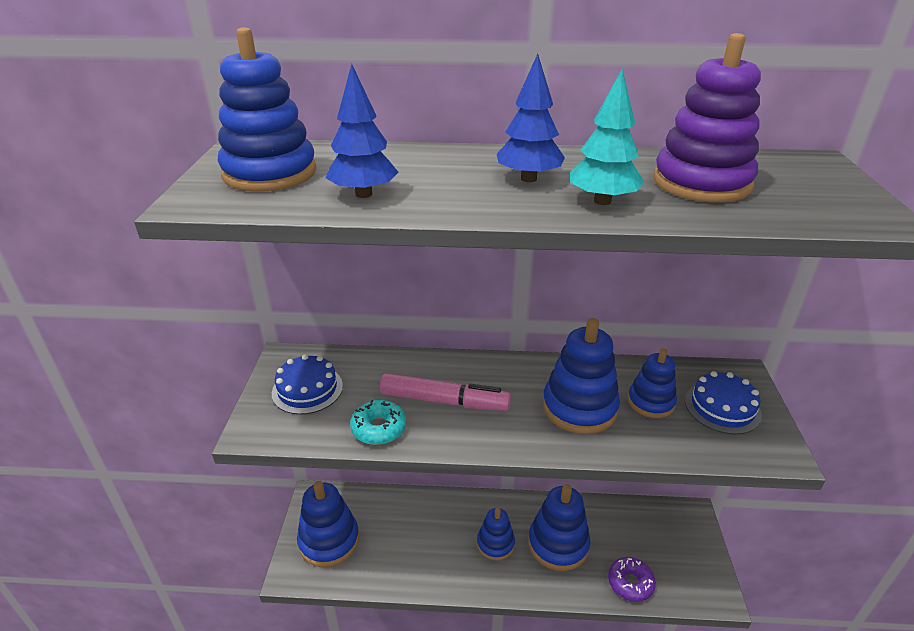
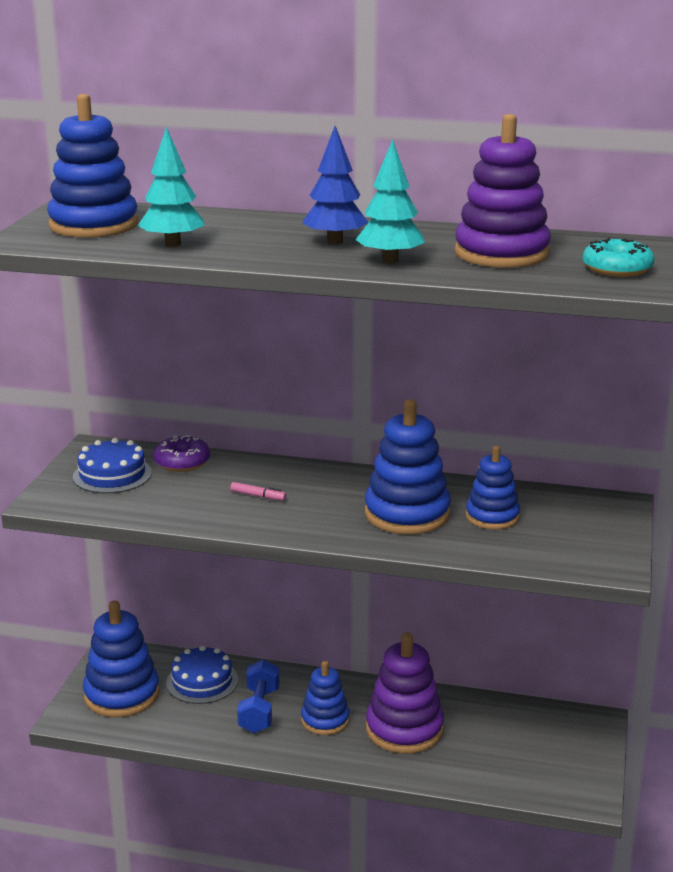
camera: 10 degrees right, 10 degrees down
blue tree [326,64,399,198] -> turquoise tree [138,127,205,247]
turquoise donut [350,400,406,445] -> turquoise donut moved to [583,237,655,277]
pink marker [380,373,511,411] -> pink marker [230,482,286,501], size x0.40
blue stacking toy [528,484,590,571] -> purple stacking toy [366,632,444,754]
purple donut [608,557,656,602] -> purple donut moved to [153,435,210,472]
blue cake [685,371,762,434] -> blue cake moved to [166,645,238,704]
none -> blue dumbbell [237,659,280,733]

